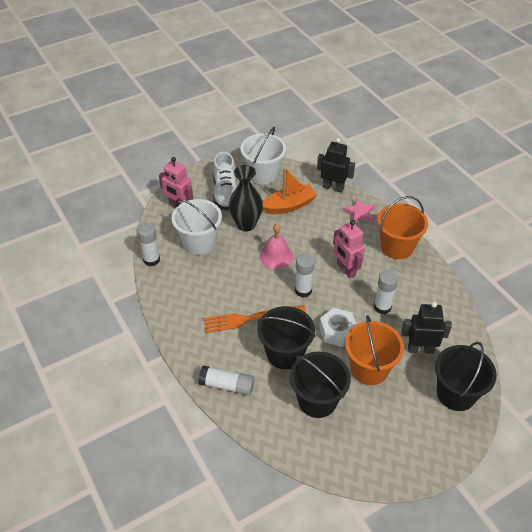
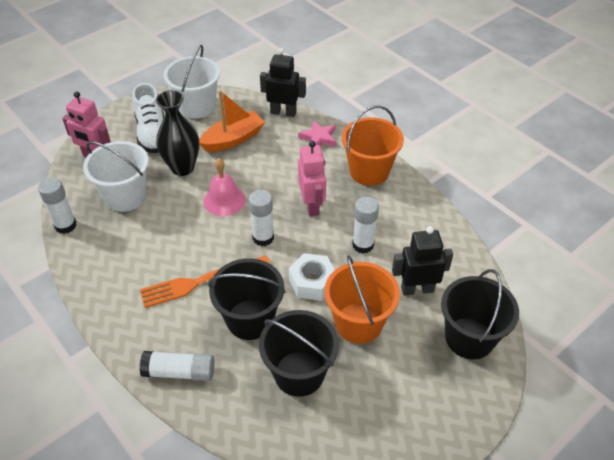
camera: 10 degrees left, 0 degrees up
pink robot [333,220,365,278] -> pink robot turned 150 degrees counterclockwise [298,141,326,216]

